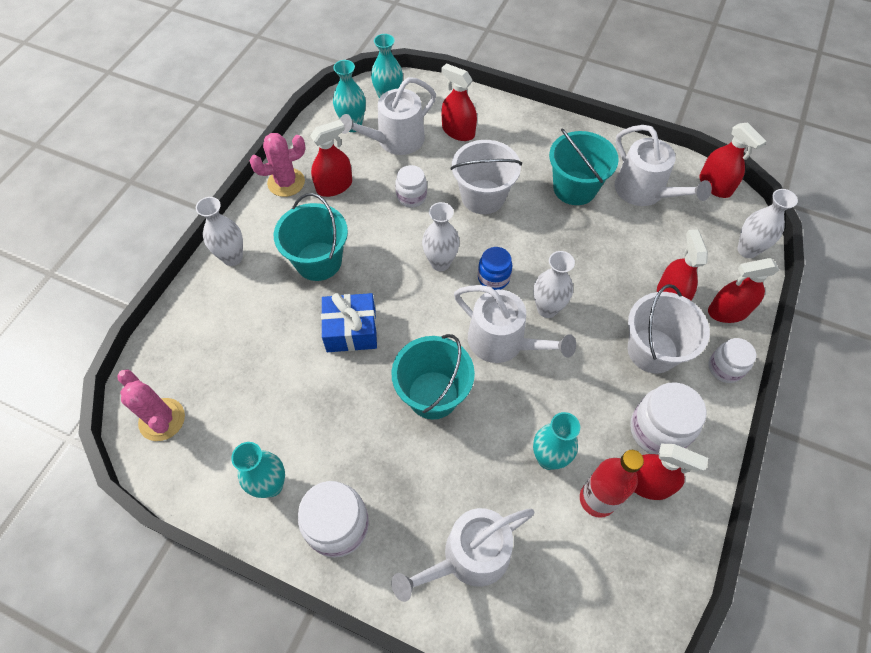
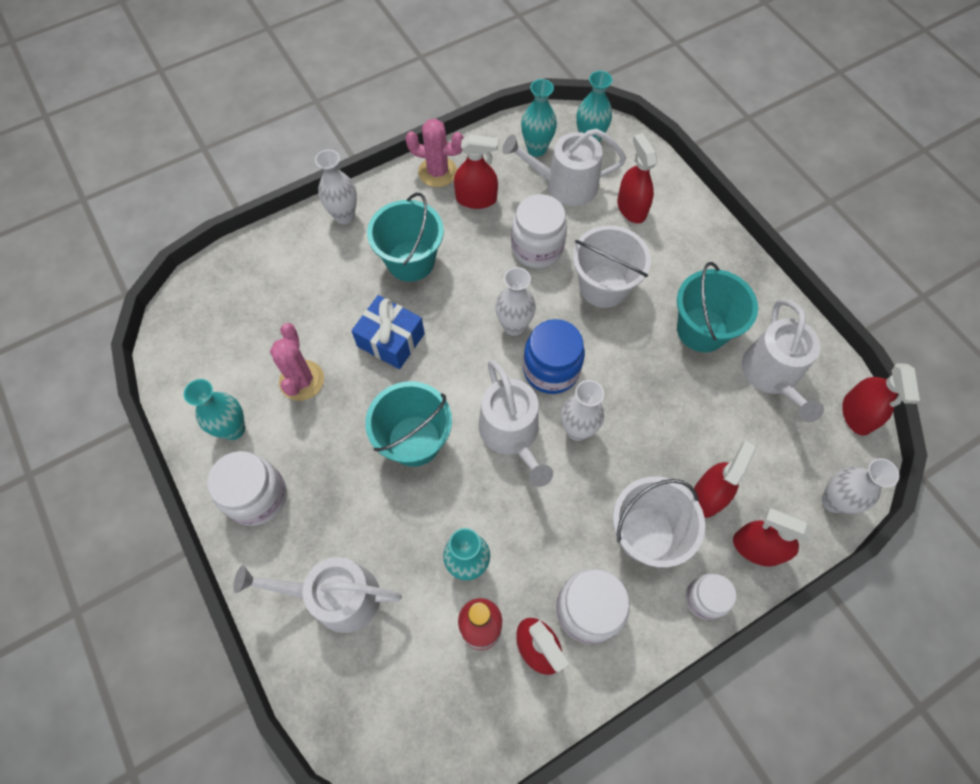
camera: 35 degrees right, 5 degrees up
pink cactus [117,369,185,441] -> pink cactus moved to [270,323,324,401]
white jar [395,165,427,208] -> white jar [511,194,567,268], size x1.59
blue jar [478,247,512,290] -> blue jar [523,319,585,394], size x1.59

